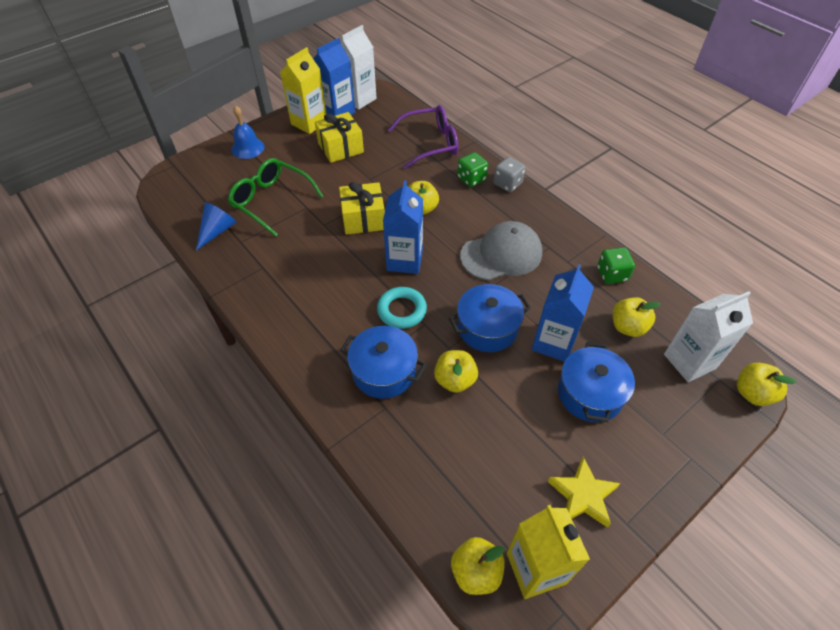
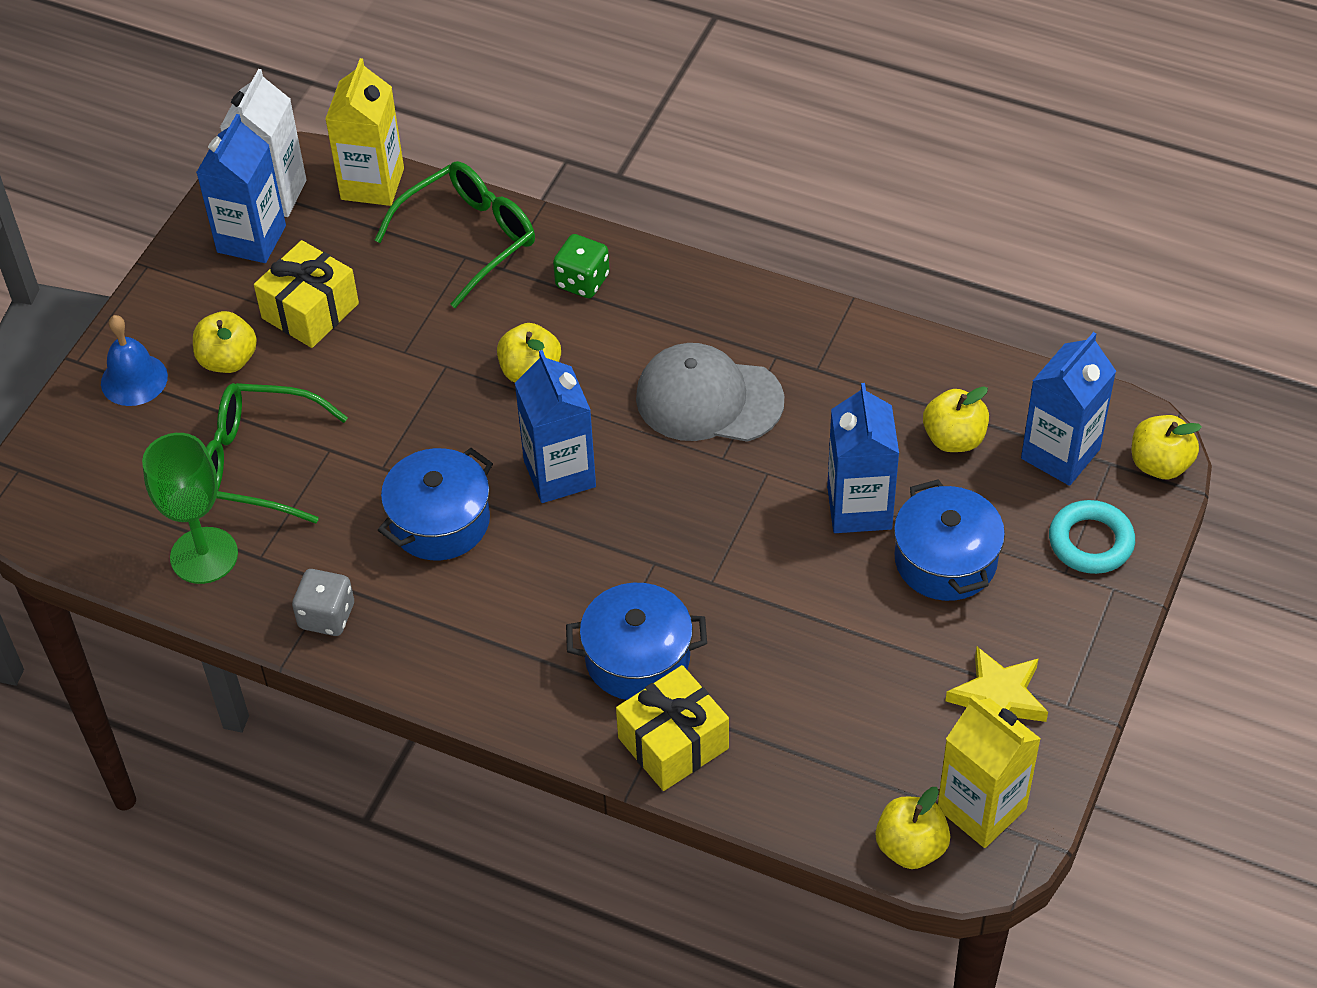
camera: 25 degrees left, 0 degrees up
blue cone [196,202,237,251] -> green goblet [142,433,238,584]
yellow carton [280,47,327,134] -> yellow carton moved to [325,58,404,206]
yellow gift [339,182,385,235] -> yellow gift moved to [616,665,729,791]
turquoise ring [377,287,427,329] -> turquoise ring moved to [1049,500,1135,574]
purple glasses [388,105,458,169] -> green glasses [375,161,535,308]
yellow apple [434,350,478,393] -> yellow apple moved to [193,311,257,373]
blue pot [449,284,531,352] -> blue pot moved to [378,448,493,560]
grey cap [460,221,542,281] -> grey cap turned 120 degrees counterclockwise [636,343,784,442]
grey dice [493,157,526,192] -> grey dice moved to [292,569,354,636]
green dice [597,247,635,284] -> none
white carton [664,291,753,382] -> blue carton [1021,332,1116,486]

